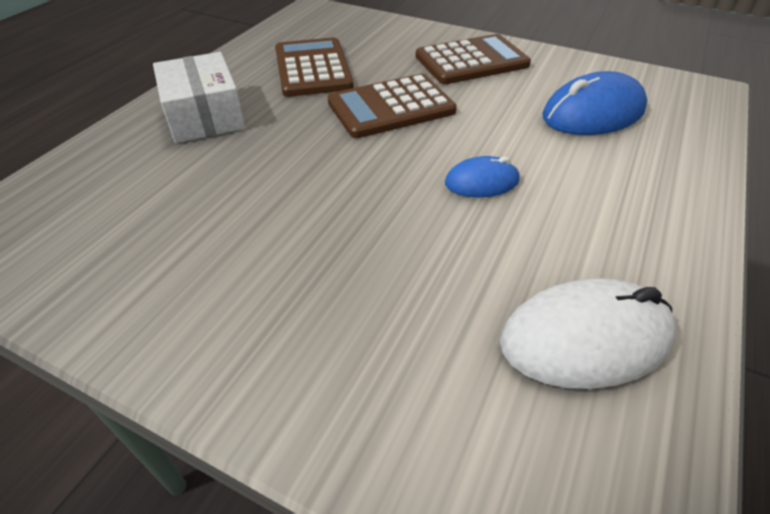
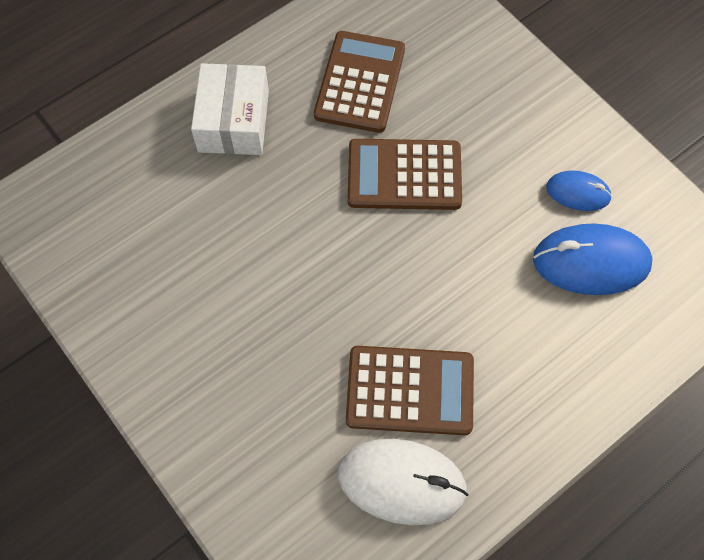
camera: 25 degrees right, 20 degrees up
brown calculator [415,34,531,84] -> brown calculator moved to [346,346,474,435]
blue mouse [445,156,520,198] -> blue mouse moved to [546,171,612,211]

